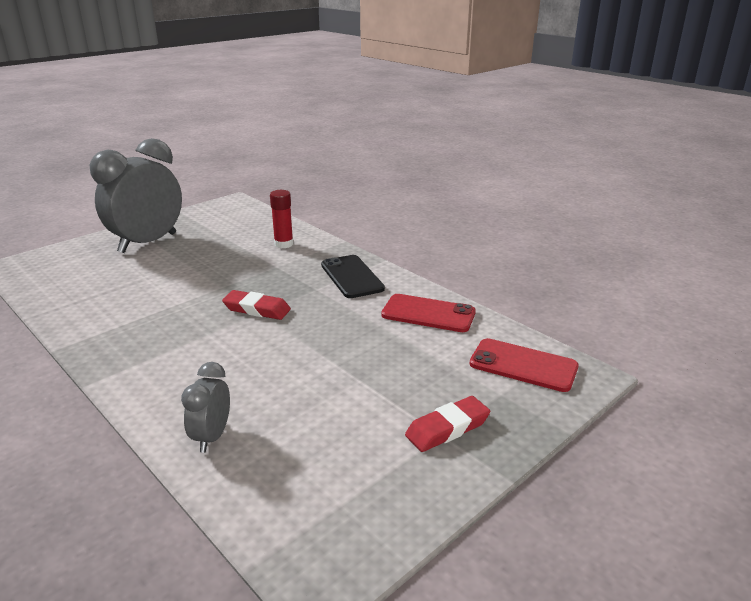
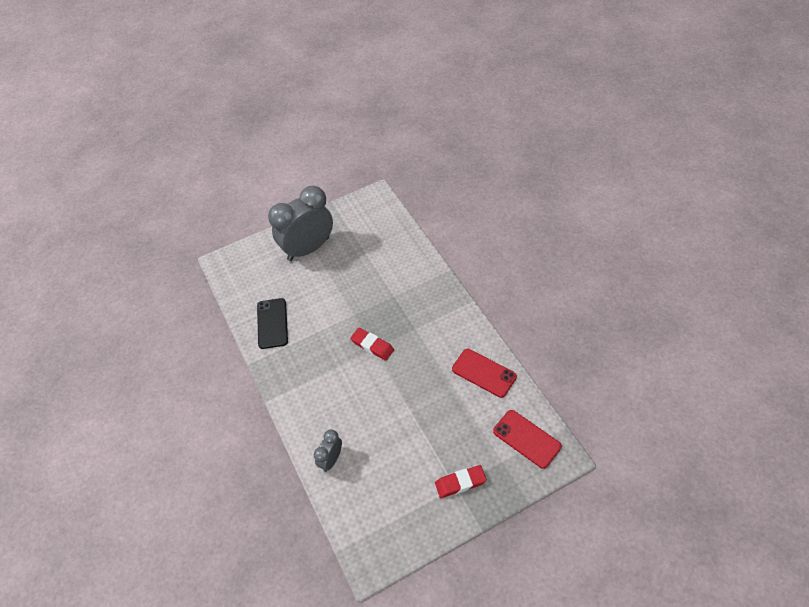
camera: 20 degrees right, 25 degrees up
red glue stick [270,190,293,248] -> none
black phone [321,255,385,298] -> black phone moved to [257,298,288,349]

